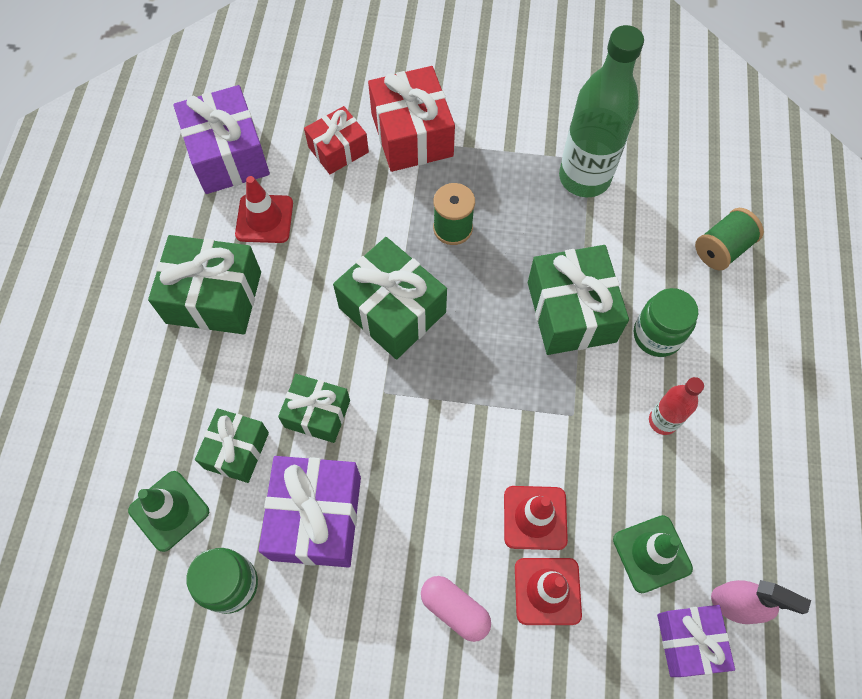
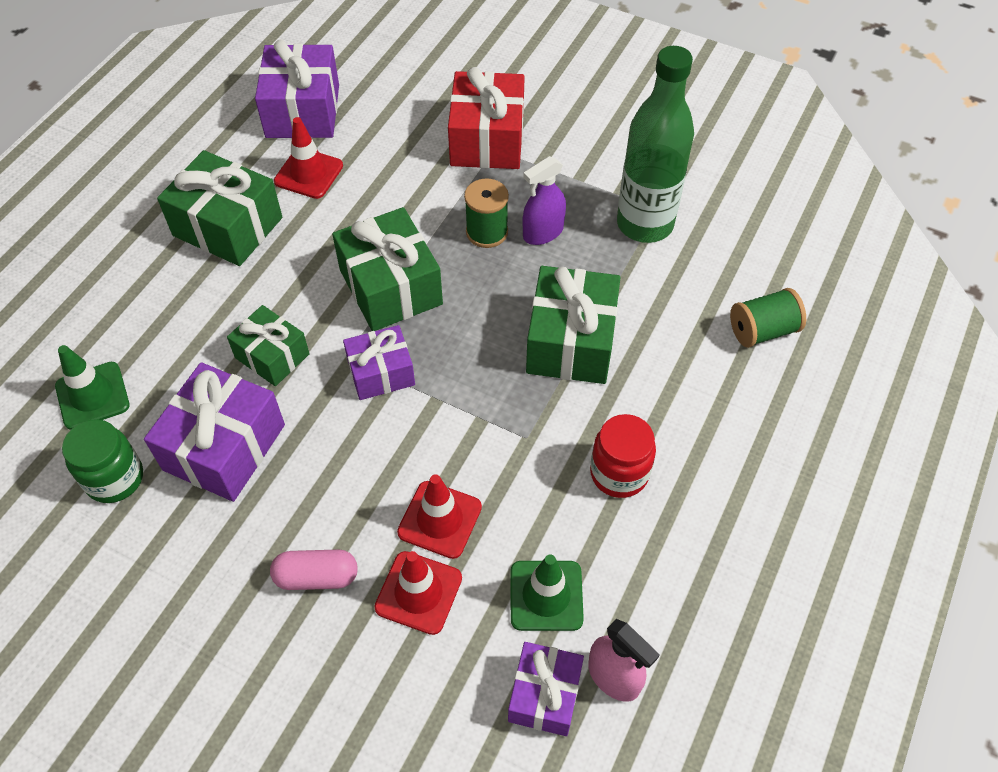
camera: 20 degrees right, 10 degrees down
green gift [195,408,269,483] -> none
red gift [304,106,369,174] -> none
pink capsule [421,576,491,642] -> pink capsule turned 60 degrees counterclockwise [270,549,358,590]
green jar [634,288,698,357] -> none
red bottle [649,377,704,435] -> red jar [590,414,656,498]
none -> purple gift [343,325,415,400]
none -> purple spray bottle [523,156,566,245]

